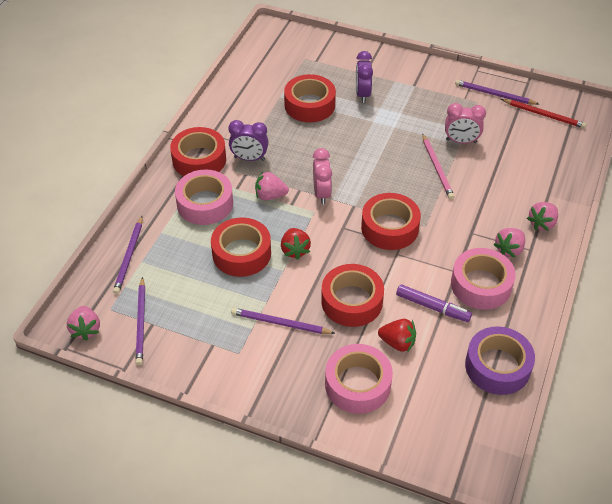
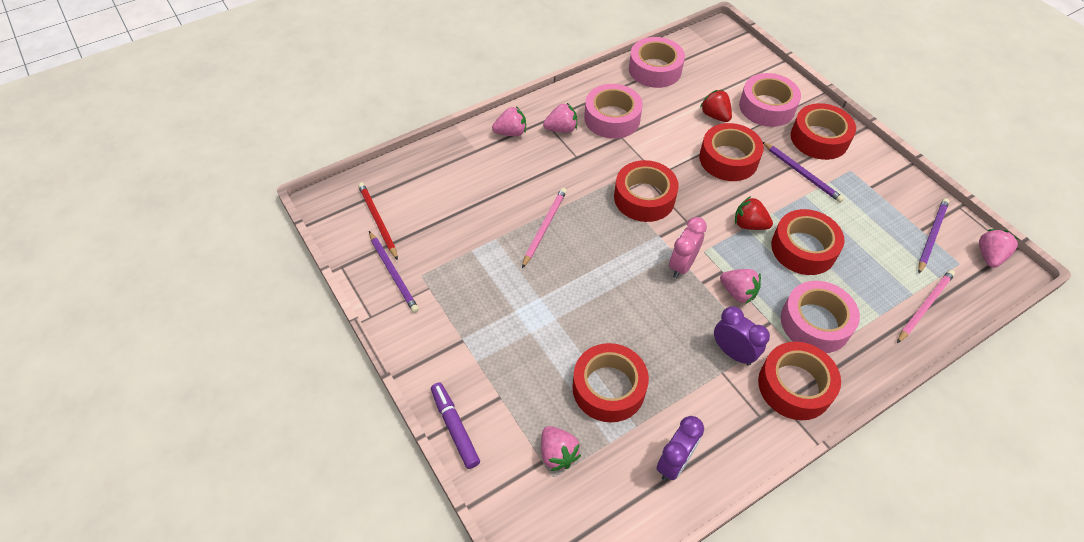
camera: 145 degrees left, 5 degrees up
purple pencil [113,216,143,294] -> pink pencil [897,270,955,343]
red strawberry [281,228,311,260] -> red strawberry turned 90 degrees counterclockwise [735,196,773,230]
purple clock [356,51,373,103] -> purple clock moved to [657,416,704,481]
purple marker [396,284,472,322] -> purple marker moved to [431,382,480,469]
pink clock [445,103,486,143] -> none
purple tape [465,326,535,395] -> pink tape [629,37,685,88]
none -> pink strawberry [541,426,581,471]
none -> red tape [791,103,856,160]

